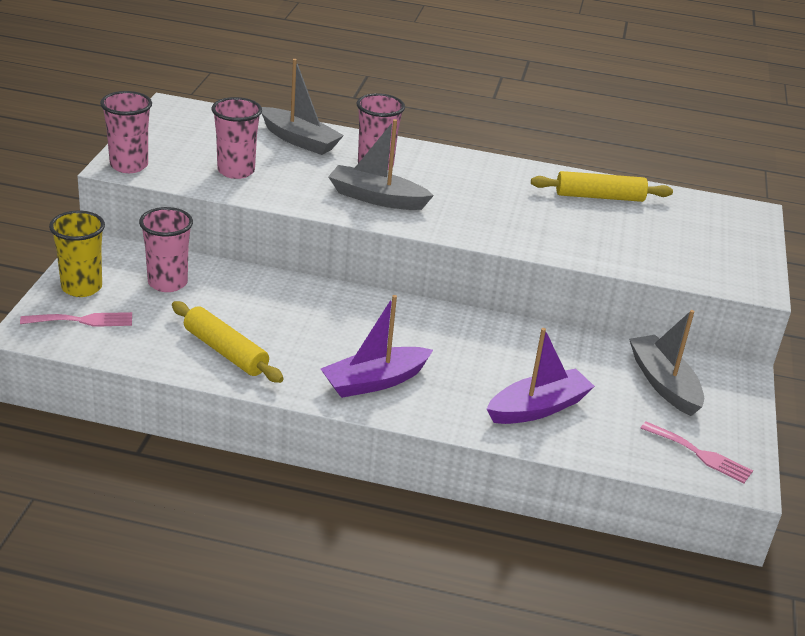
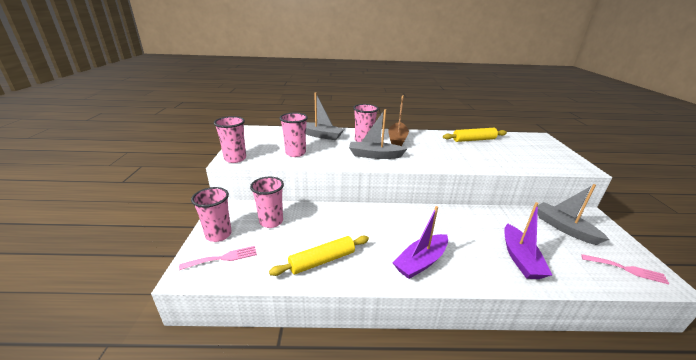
camera: 10 degrees left, 5 degrees down
yellow cup [49,211,105,297] -> pink cup [191,187,232,242]
yellow rolling pin [172,301,284,383] -> yellow rolling pin turned 60 degrees counterclockwise [269,236,369,276]
purple boat [487,328,595,424] -> purple boat turned 135 degrees clockwise [504,202,552,279]
none -> brown boat [388,95,409,146]

